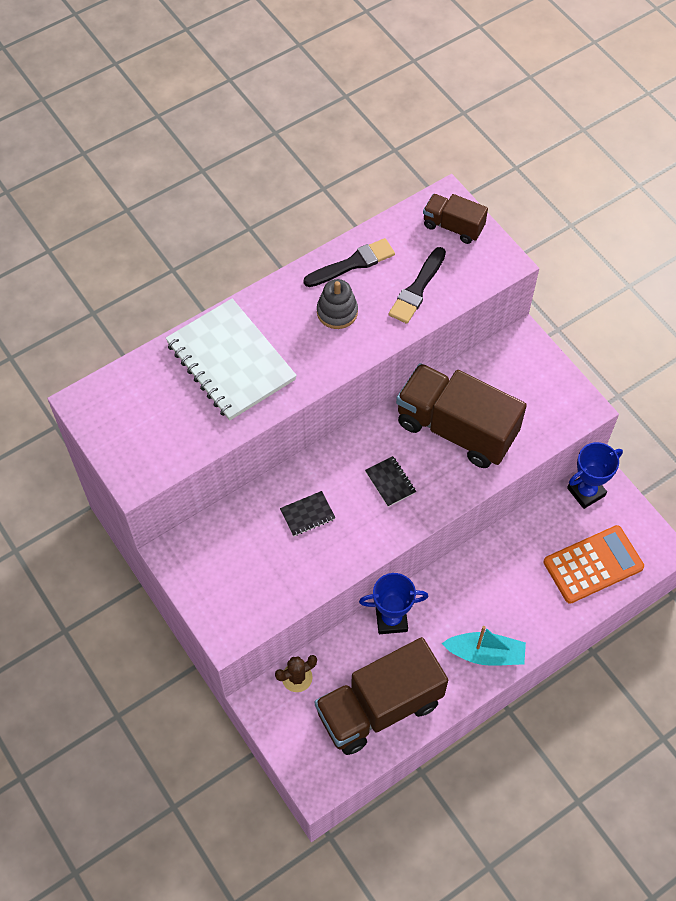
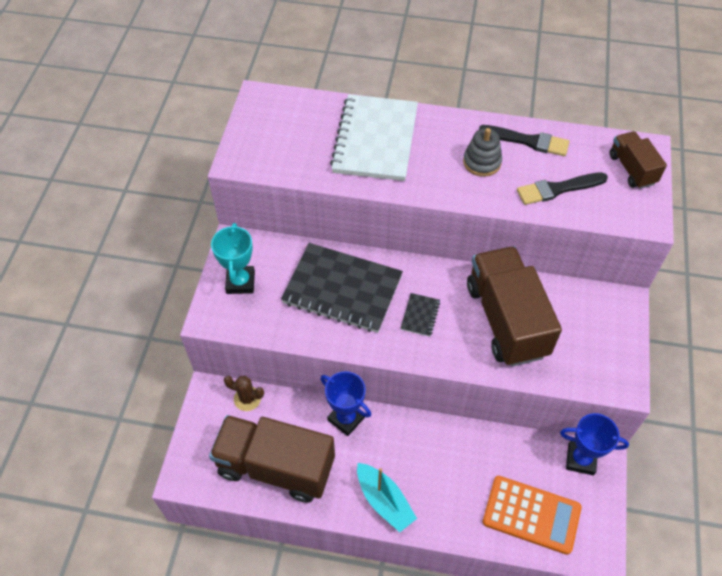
camera: 45 degrees right, 5 degrees down
black notebook [280,491,335,536] -> black notebook [281,243,403,333], size x2.43
none -> turquoise trophy [211,223,255,294]

